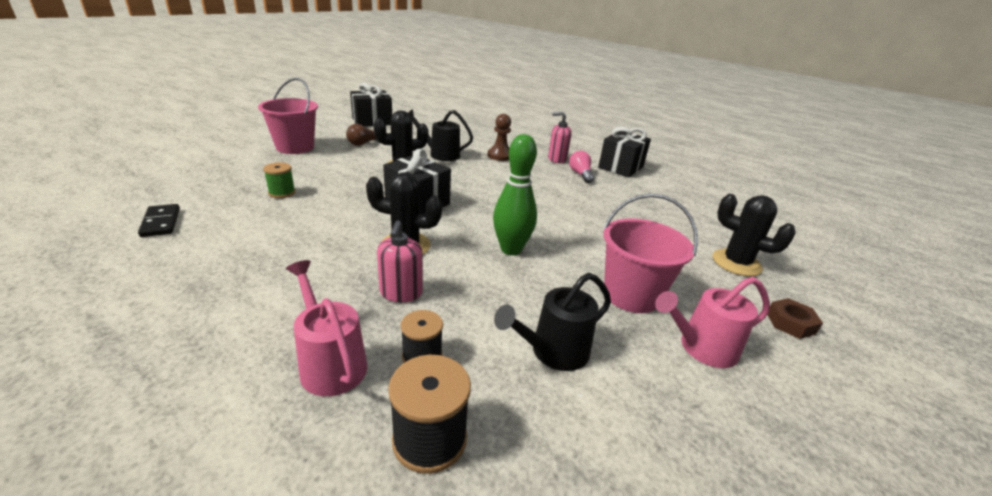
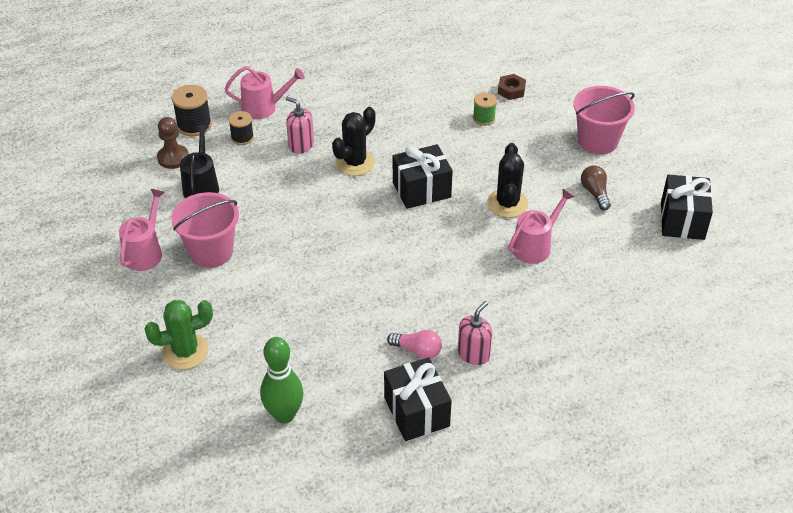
camera: 125 degrees right, 15 degrees up
black domino [138,204,180,237] -> none
black watering can [408,109,473,161] -> pink watering can [509,188,574,264]
brown pawn [487,114,511,161] -> brown pawn moved to [157,117,189,169]
green bowling pin [493,134,537,255] -> green bowling pin moved to [260,337,304,424]
black cactus [712,194,796,276] -> green cactus [145,300,213,369]
brown nut [767,298,823,339] -> brown nut moved to [498,74,526,100]

